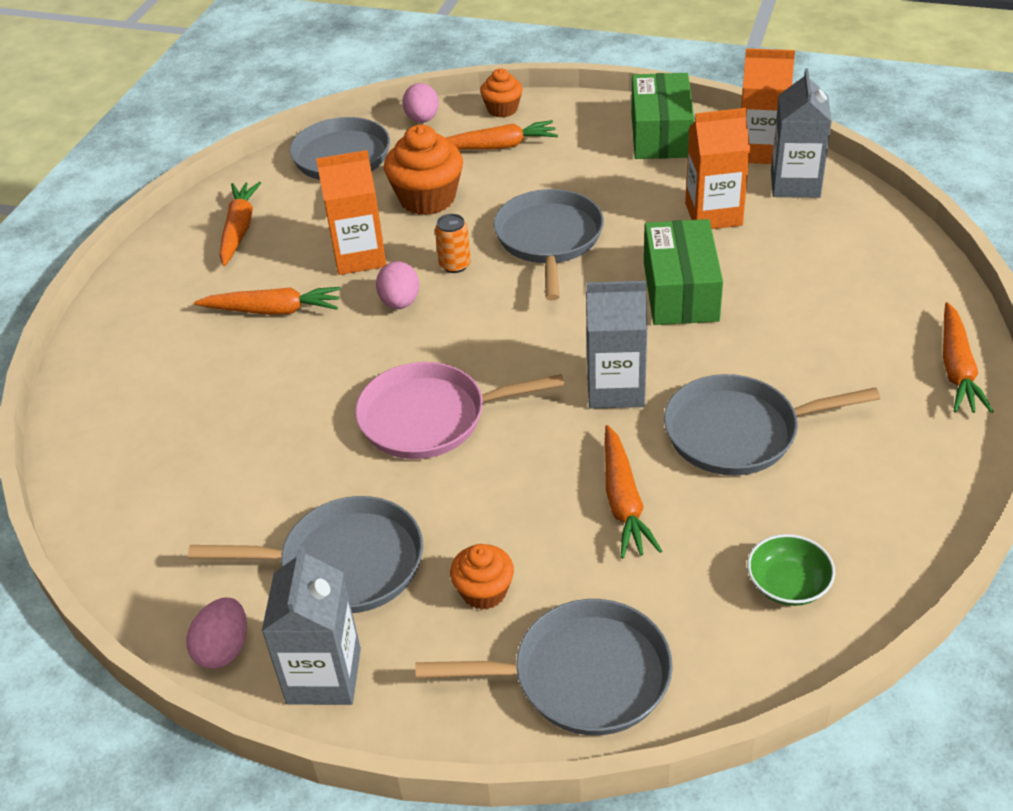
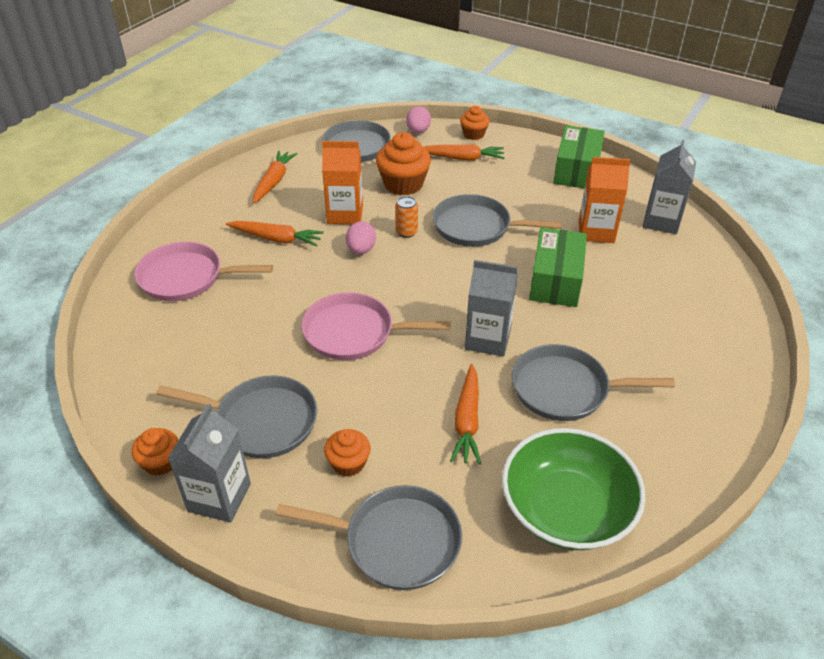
camera: 10 degrees right, 0 degrees up
pink egg [186,598,247,669] -> orange cupcake [132,428,178,476]
grey pan [494,189,604,301] -> grey pan turned 90 degrees counterclockwise [433,194,562,247]
orange carton [741,48,795,164] -> none
green bowl [747,534,835,606] -> green bowl [502,428,646,550], size x2.14
orange carrot [943,302,994,413] -> none
none -> pink pan [134,242,273,301]

